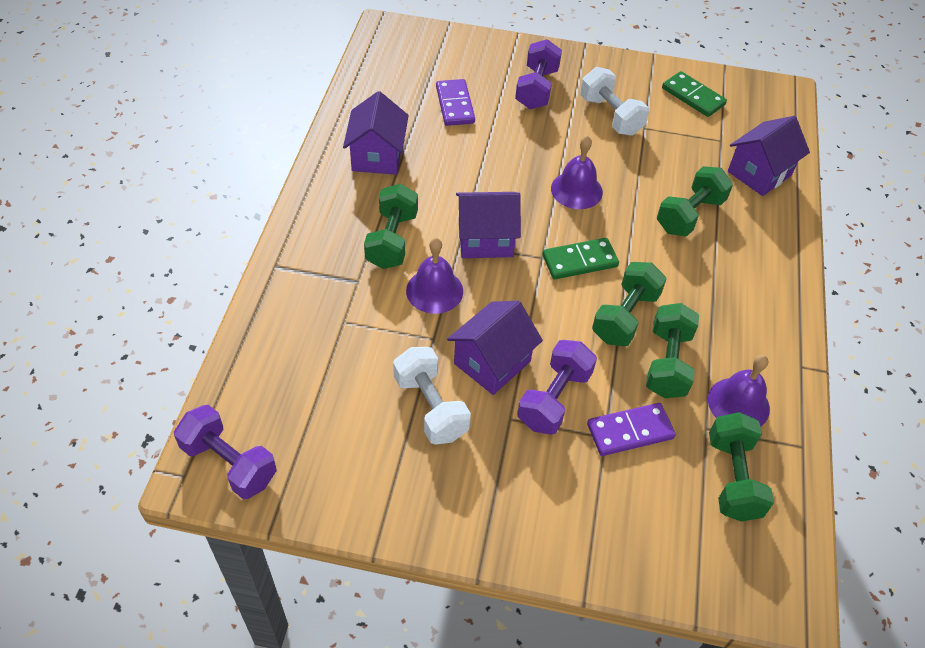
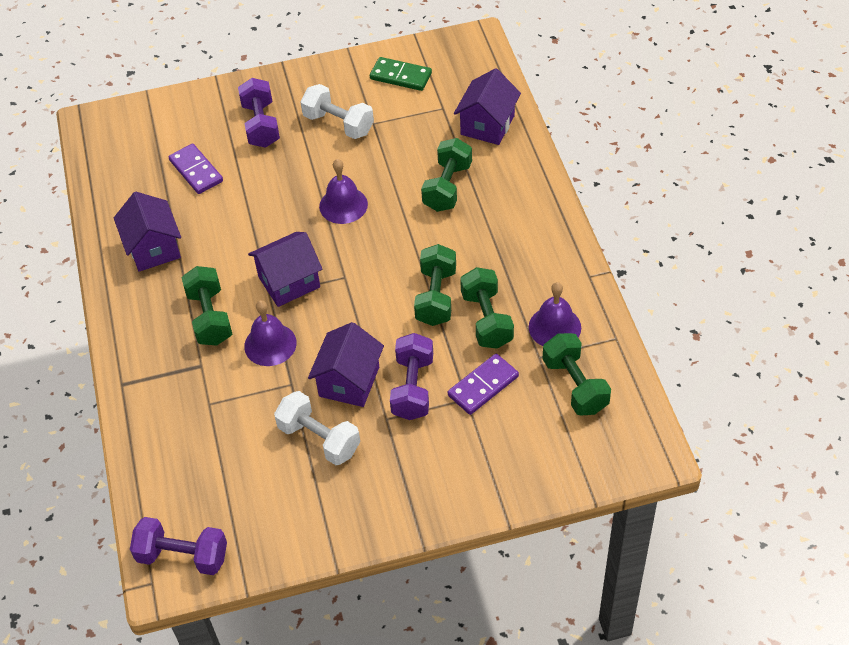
camera: 20 degrees left, 0 degrees up
green domino [542,238,619,279] -> none

